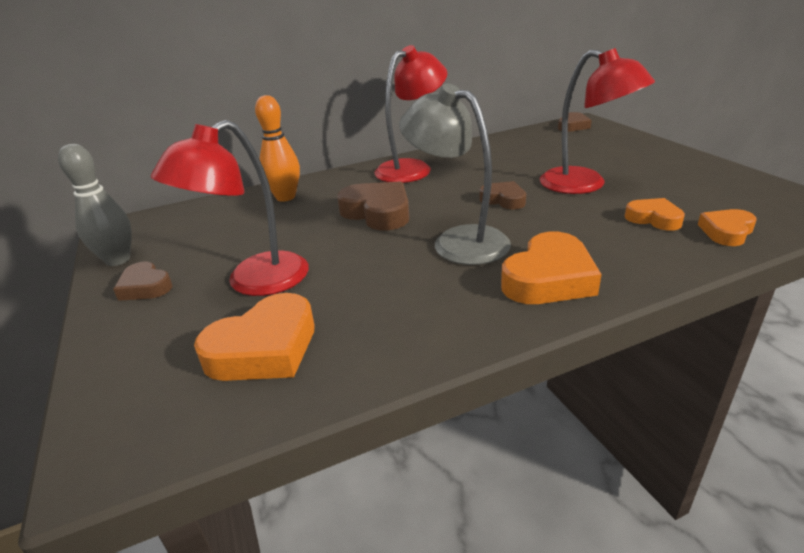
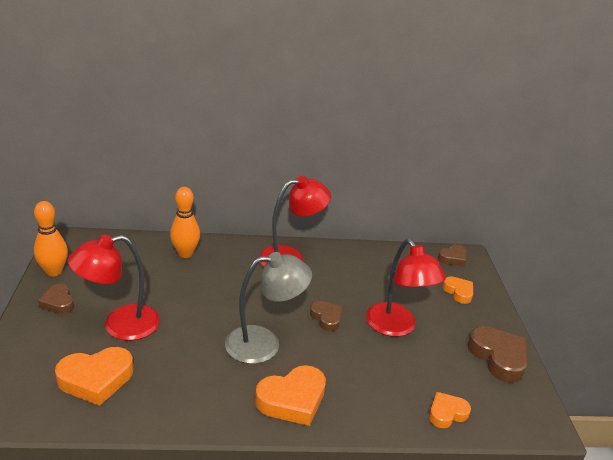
camera: 15 degrees right, 0 degrees up
grey bowling pin [58,144,132,266] -> orange bowling pin [34,201,68,277]
brown heart [337,181,410,230] -> brown heart moved to [468,326,528,383]
grey lamp [399,84,511,265] -> grey lamp turned 105 degrees clockwise [225,252,312,364]
orange heart [624,198,685,231] -> orange heart moved to [443,276,473,304]

